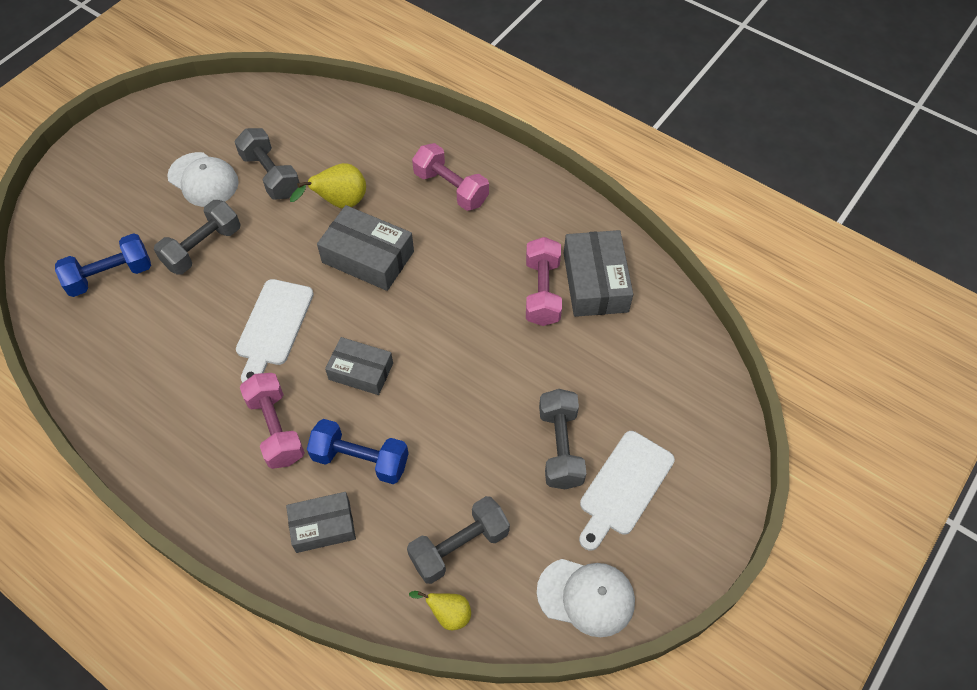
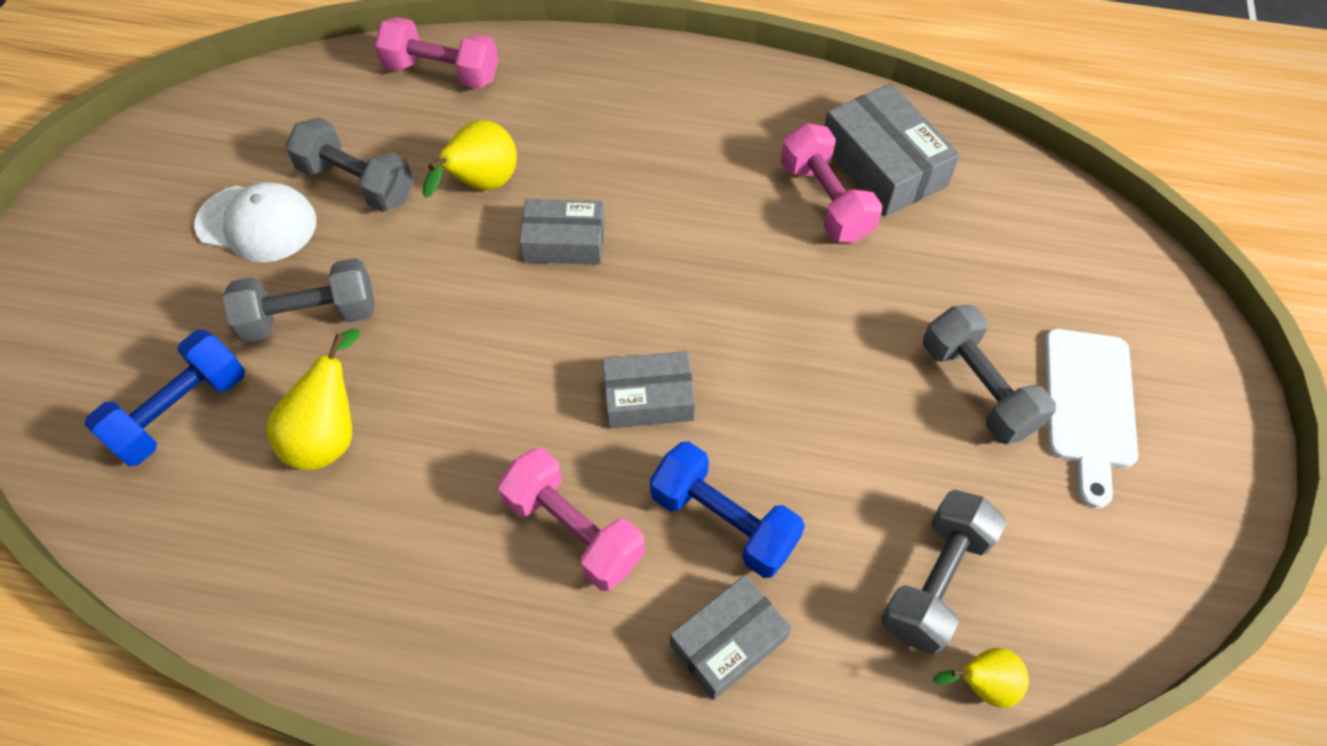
camera: 25 degrees left, 0 degrees up
grey dumbbell [154,200,241,275] -> grey dumbbell turned 60 degrees clockwise [222,258,375,343]
white cutting board [236,279,314,383] -> none
blue dumbbell [307,419,409,484] -> blue dumbbell turned 45 degrees clockwise [650,441,805,578]
grey box [317,205,414,291] -> grey box [519,199,605,265], size x0.67
pink dumbbell [412,143,489,211] -> pink dumbbell moved to [375,17,498,89]
white cap [537,559,635,637] -> none
none -> yellow pear [266,329,360,470]

